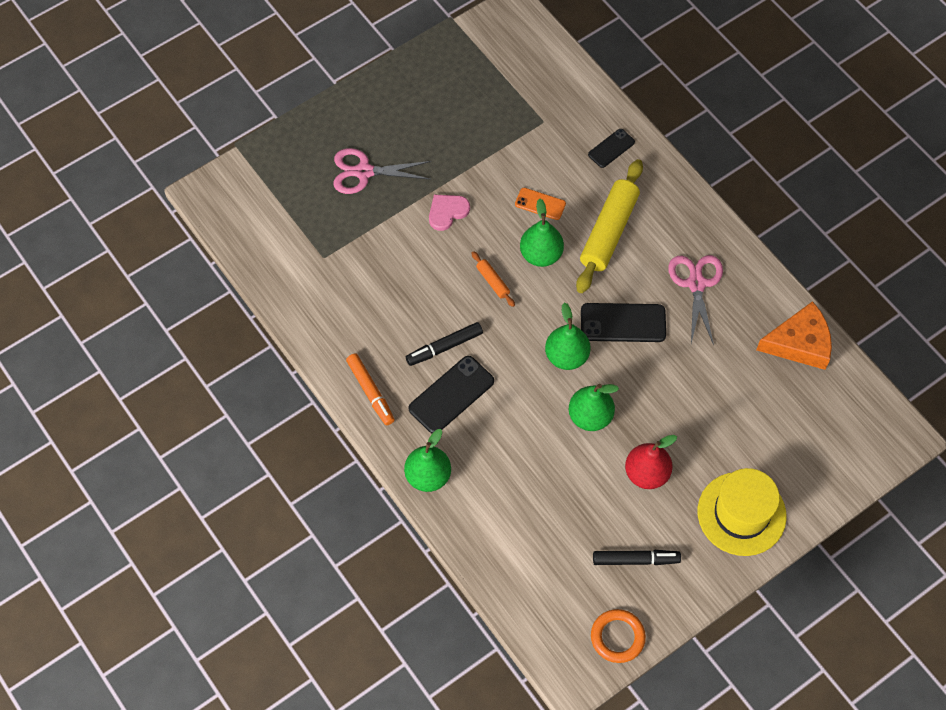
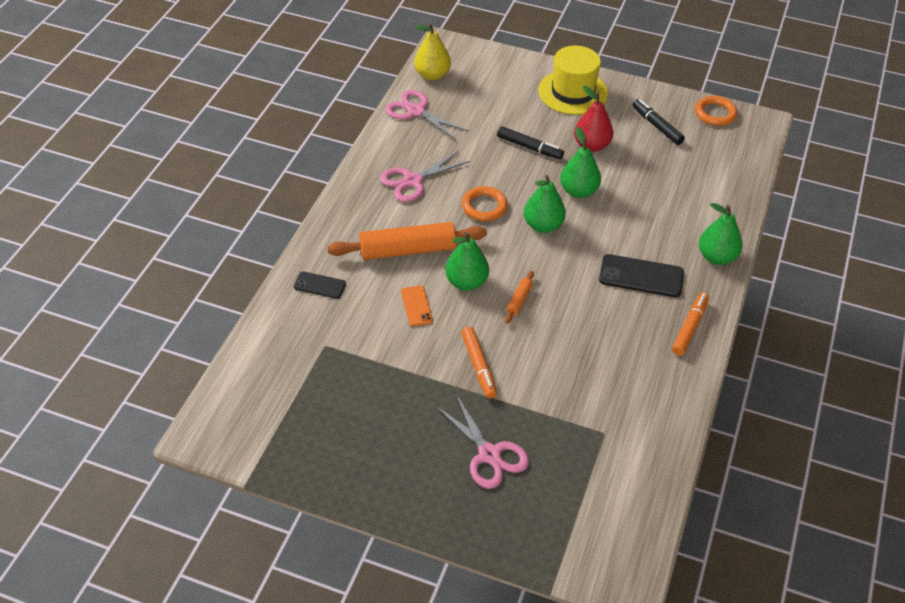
camera: 125 degrees left, 15 degrees down
black marker [406,322,483,366] -> black marker moved to [497,126,564,159]
pink heart [429,195,470,231] -> orange marker [461,327,497,398]
yellow rolling pin [576,159,643,293] -> orange rolling pin [327,222,487,260]
black phone [581,303,666,342] -> orange ring [462,186,508,221]
orange cheese [756,301,832,370] -> pink scissors [385,90,469,140]
none -> yellow pear [414,23,451,80]

